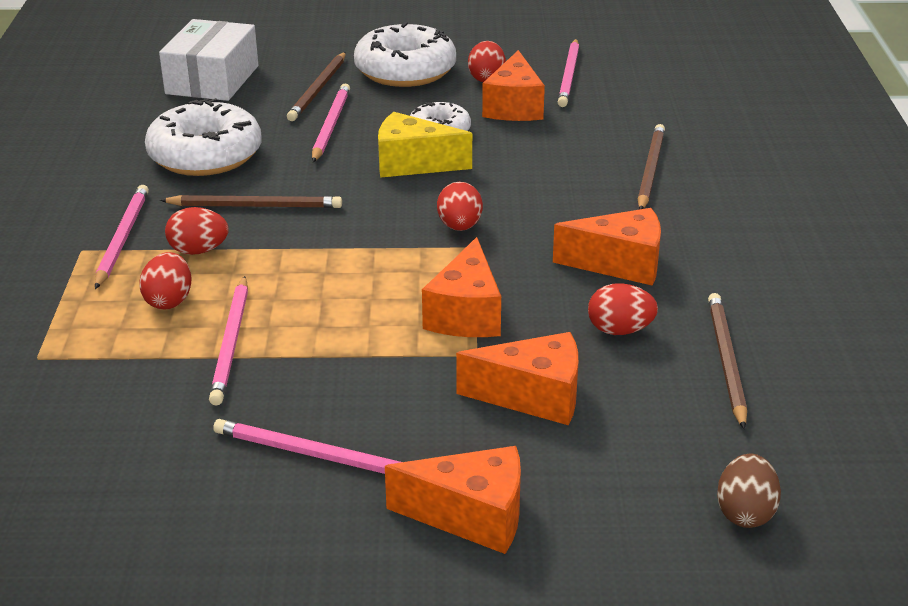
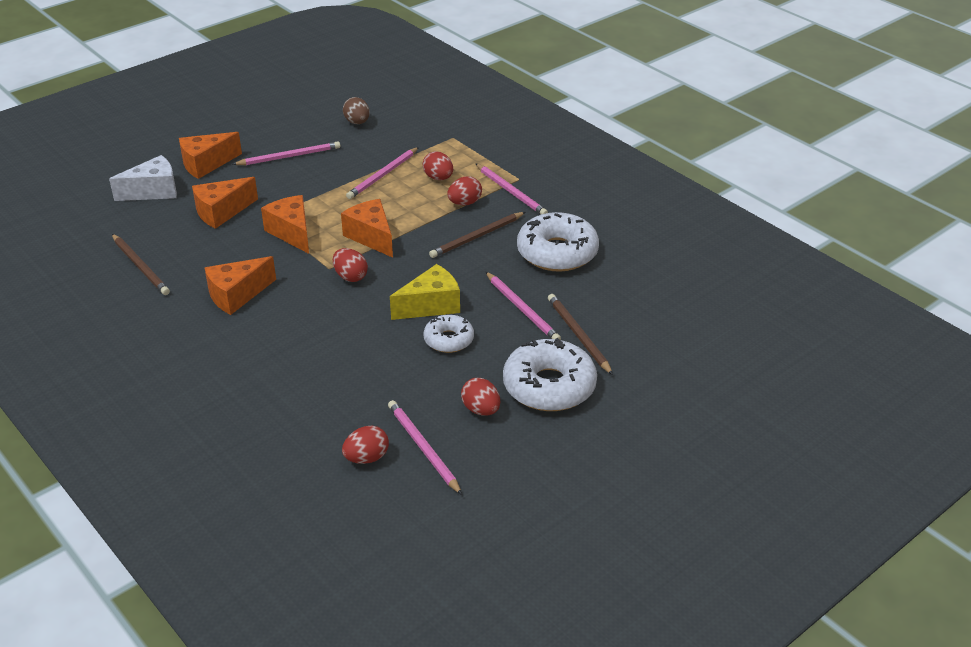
camera: 140 degrees right, 5 degrees up
white box [159,19,258,101] -> none
pink pencil [209,276,248,406] -> pink pencil turned 105 degrees counterclockwise [346,147,419,199]
orange cheese [482,50,545,121] -> orange cheese moved to [341,199,393,258]
red egg [588,283,658,335] -> red egg moved to [342,426,389,464]
brown pencil [638,124,665,209] -> none
brown egg [717,453,781,528] -> brown egg moved to [343,97,370,124]
none -> white cheese [109,155,177,201]

